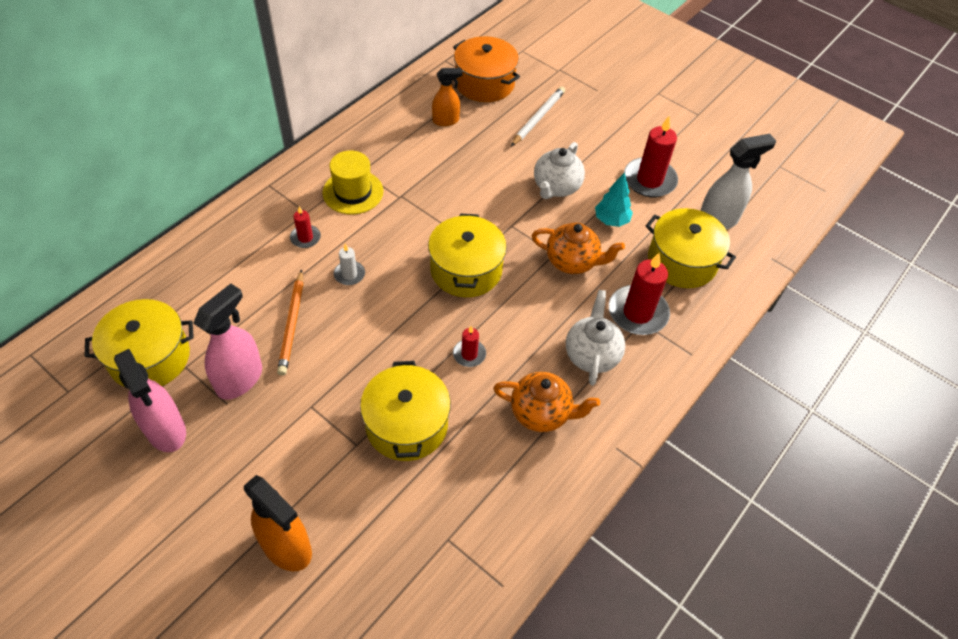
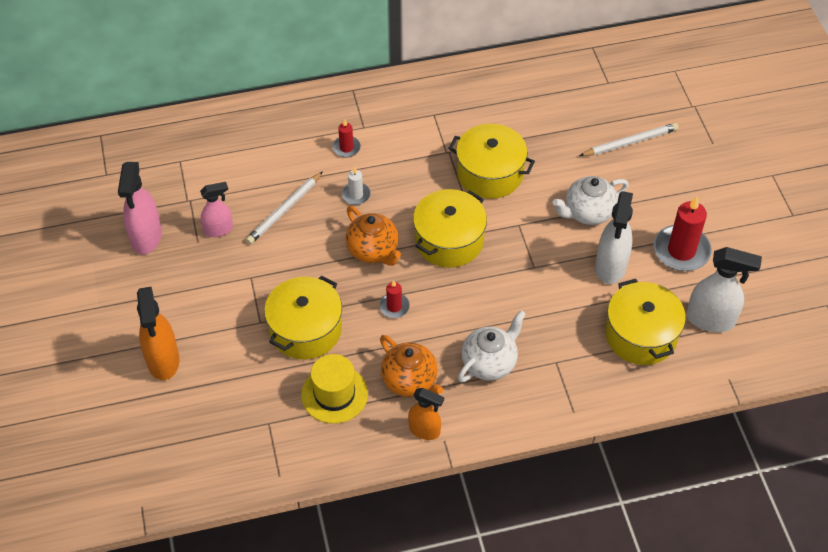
camera: 40 degrees right, 0 degrees up
yellow pot [85,299,194,388] -> yellow pot moved to [448,124,535,199]
pink spray bottle [193,283,262,400] -> pink spray bottle [200,182,233,237], size x0.63
orange pencil [277,269,303,376] -> white pencil [246,171,323,244]
yellow hat [322,150,383,215] -> yellow hat moved to [301,354,368,424]
orange spray bottle [432,68,463,126] -> orange spray bottle moved to [408,388,444,440]
orange pot [453,36,520,102] -> none
orange teapot [532,222,625,274] -> orange teapot moved to [346,206,401,266]
turquoise tree [595,173,633,227] -> white spray bottle [595,191,633,284]
red candle [609,253,670,335] -> none

